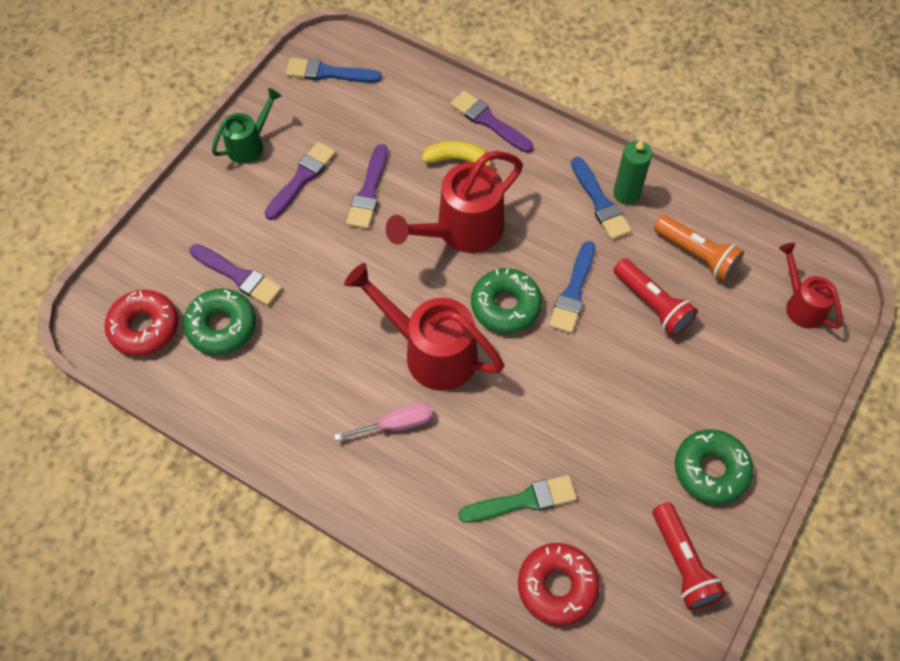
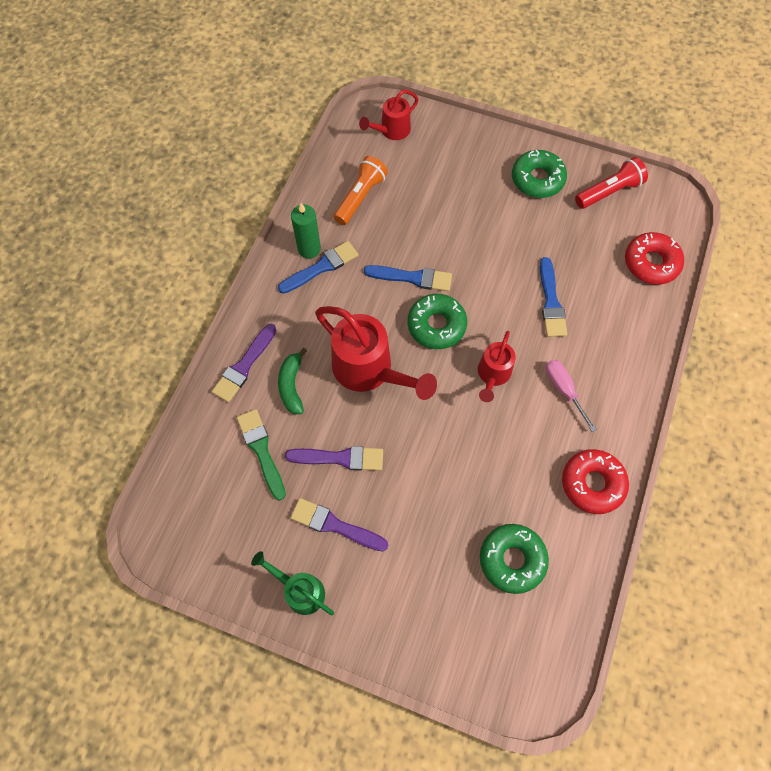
camera: 100 degrees left, 5 degrees up
red donut [105,290,178,356] -> red donut moved to [562,449,629,514]
purple brush [190,244,282,306] -> none
blue brush [286,58,382,83] -> blue brush moved to [540,257,567,337]
red watering can [344,263,504,391] -> red watering can [478,331,516,402], size x0.57
yellow banana [422,141,497,171] -> green banana [278,348,307,414]
green brush [459,475,577,522] -> green brush moved to [237,409,286,500]
red flashlight [614,258,698,336] -> none

